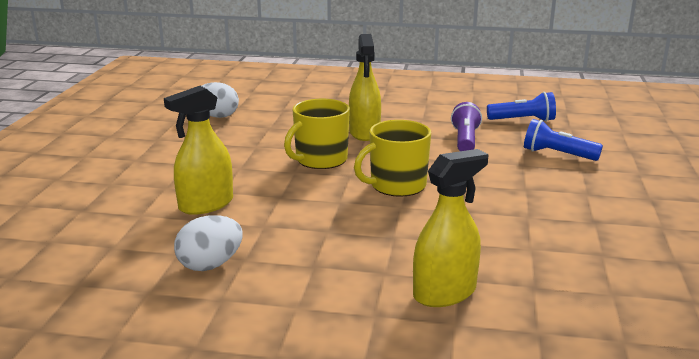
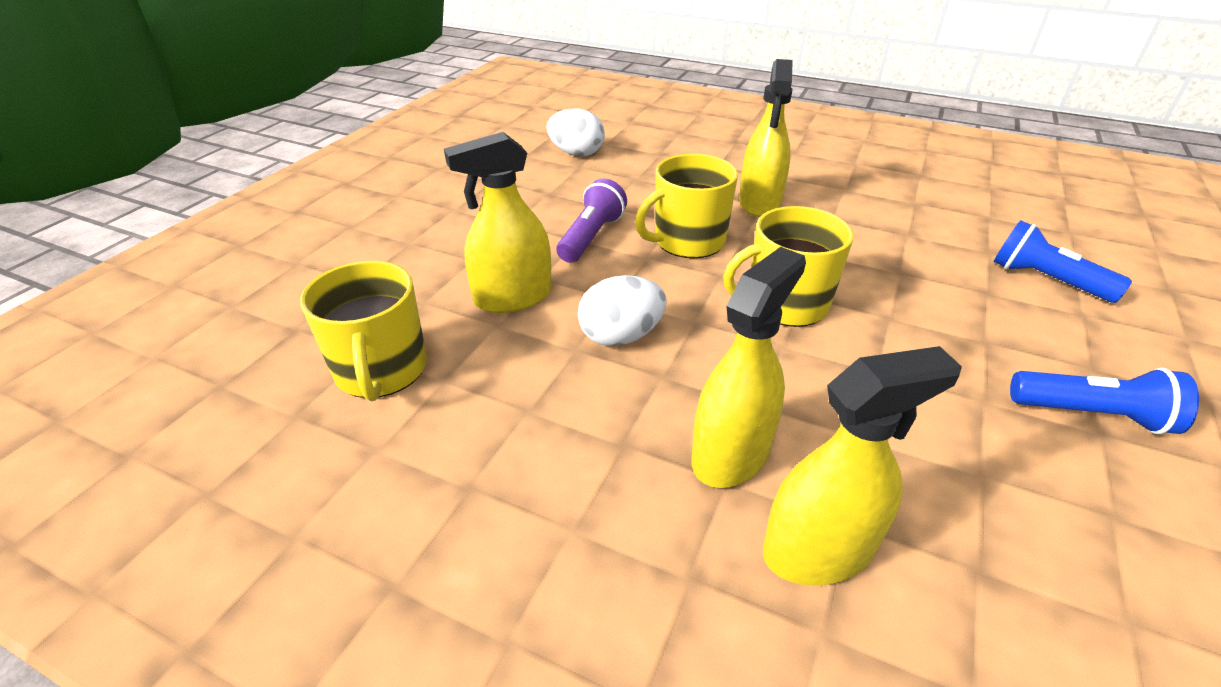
camera: 15 degrees right, 15 degrees up
white egg [174,215,243,271] -> white egg moved to [578,275,667,346]
purple flashlight [451,102,482,151] -> purple flashlight moved to [557,178,627,263]
blue flashlight [487,92,556,122] -> blue flashlight moved to [1010,368,1199,434]
none -> yellow mug [300,261,427,401]
none -> yellow spray bottle [692,247,806,488]

